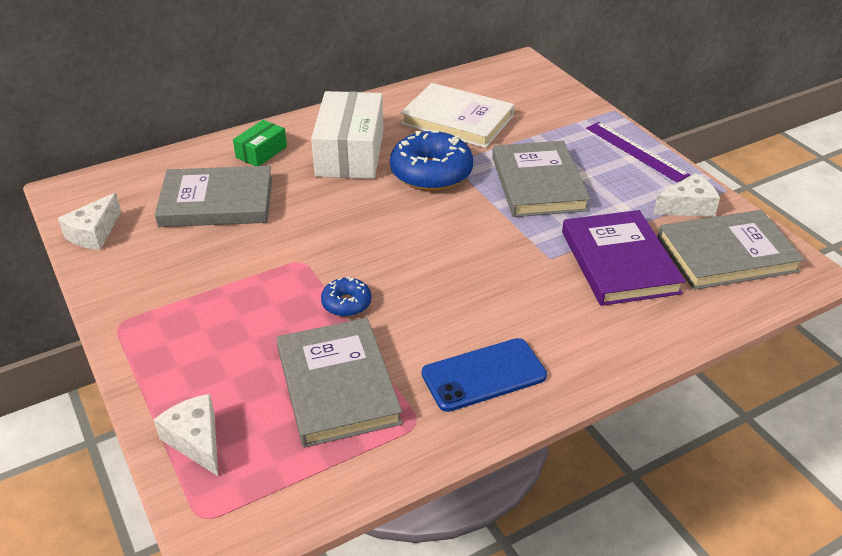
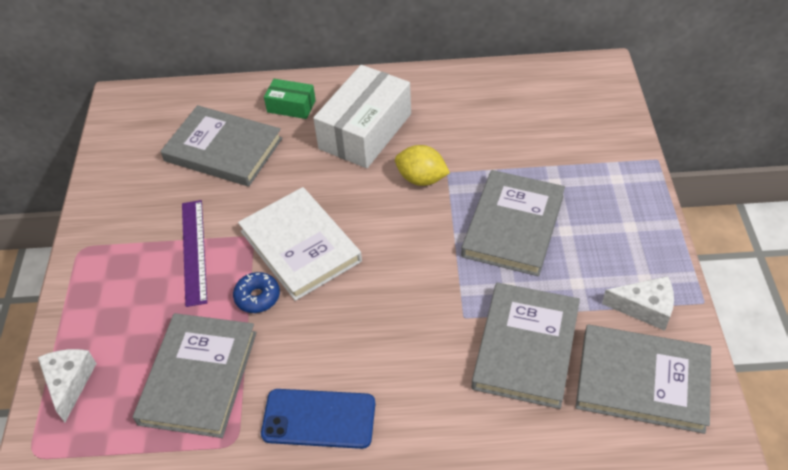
camera: 30 degrees right, 10 degrees up
white cheese [58,193,121,250] -> none
green box [233,120,287,166] -> green box turned 45 degrees clockwise [264,79,316,119]
blue donut [390,130,473,191] -> yellow lemon [395,145,450,186]
white book [401,83,514,148] -> white book moved to [238,187,362,301]
purple book [562,210,686,306] -> grey book [472,282,580,409]
purple ruler [586,122,690,182] -> purple ruler moved to [182,200,207,307]

